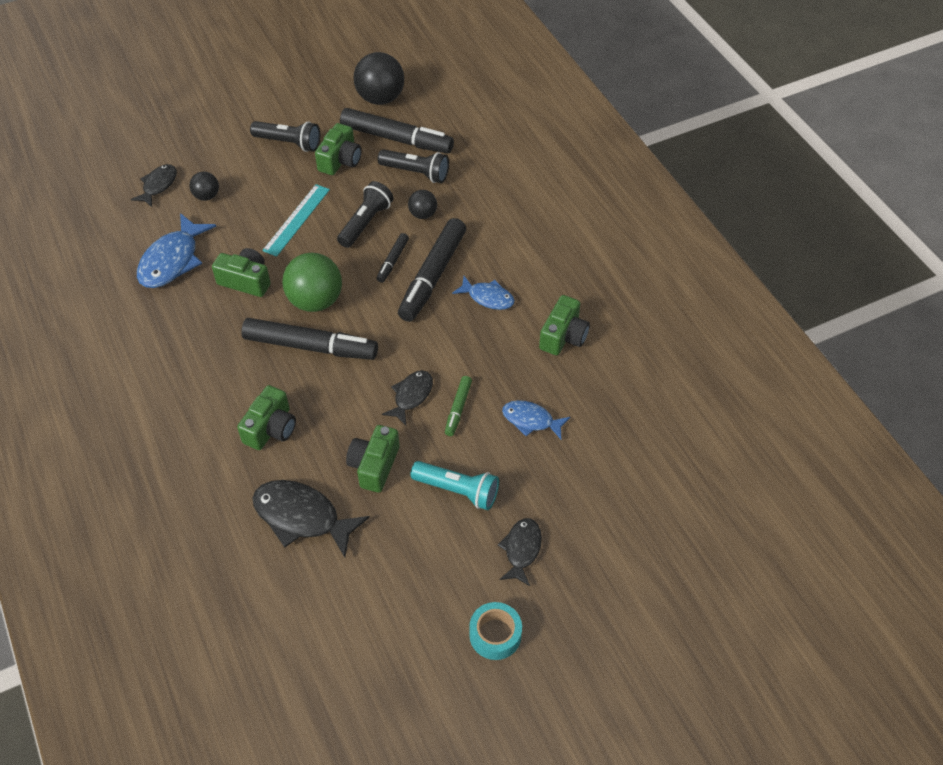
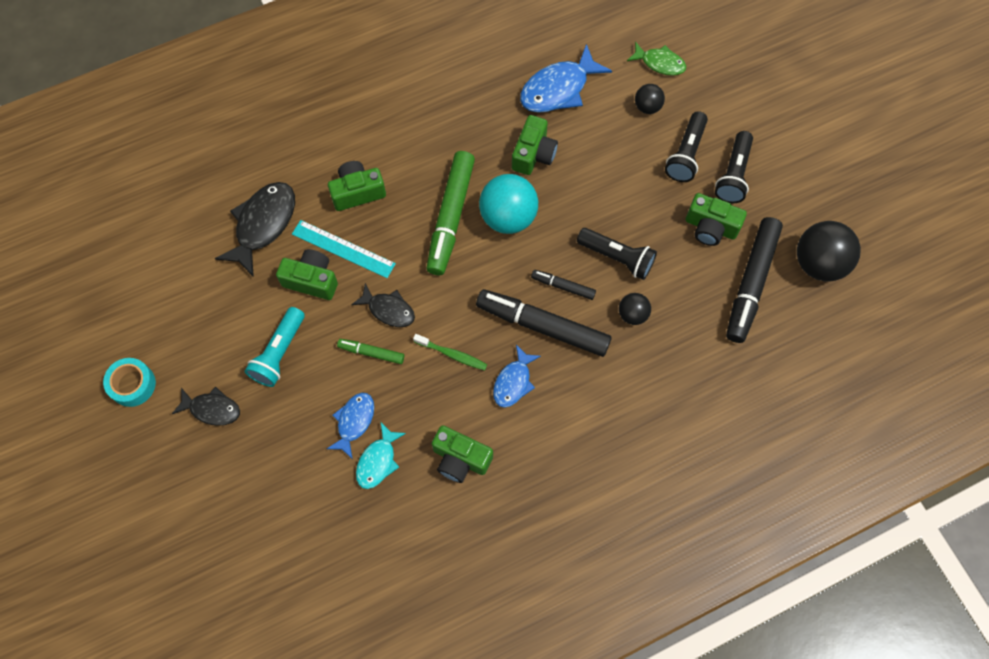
camera: 90 degrees right, 15 degrees up
black fish [131,164,177,207] -> green fish [627,42,686,76]
blue fish [137,213,216,288] -> blue fish turned 60 degrees counterclockwise [520,44,612,113]
green camera [237,385,296,450] -> green camera turned 135 degrees clockwise [328,161,386,211]
black marker [241,318,378,360] -> green marker [426,151,475,275]
turquoise ruler [262,184,330,257] -> turquoise ruler moved to [292,220,396,278]
green ball [282,253,342,312] -> turquoise ball [479,174,538,234]
black flashlight [378,149,449,183] -> black flashlight moved to [665,111,708,182]
none -> turquoise fish [356,423,406,489]
none -> green toothbrush [413,334,487,371]

